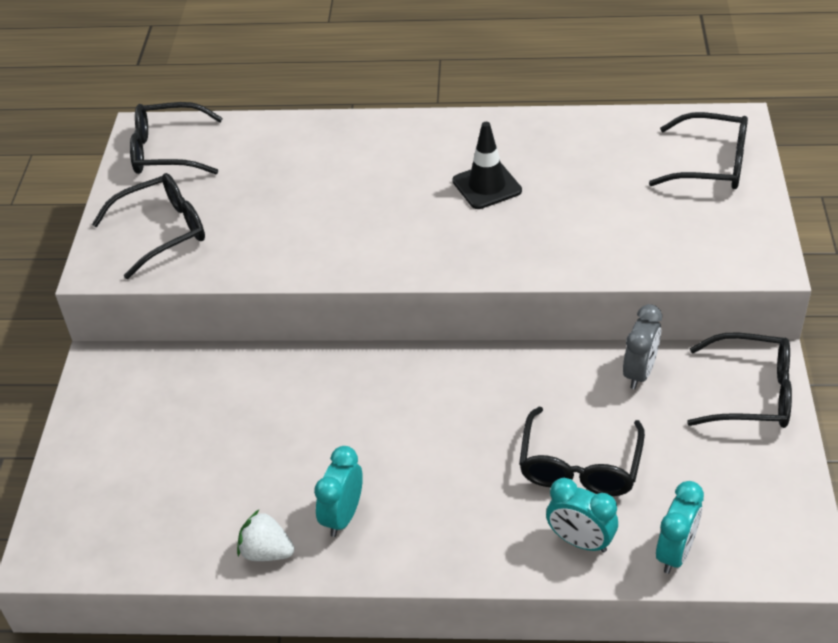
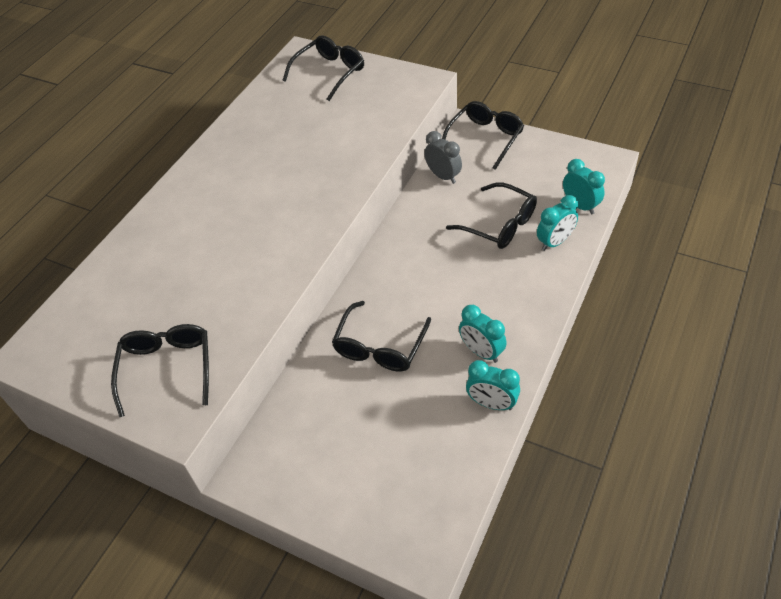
camera: 65 degrees left, 5 degrees up
black glasses [130,102,223,174] -> black glasses moved to [332,301,431,372]
white strawberry [237,510,294,561] -> turquoise clock [466,360,520,410]
black traffic cone [452,122,522,209] -> none

